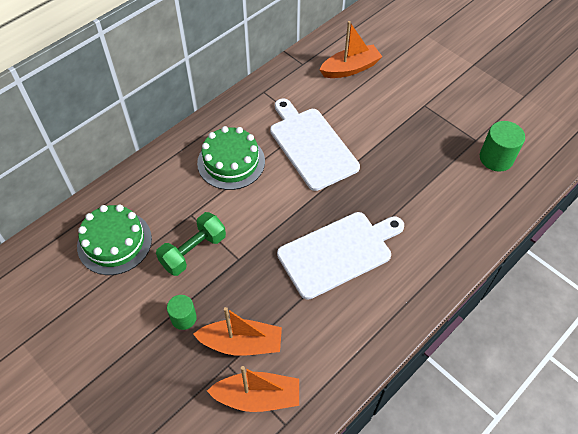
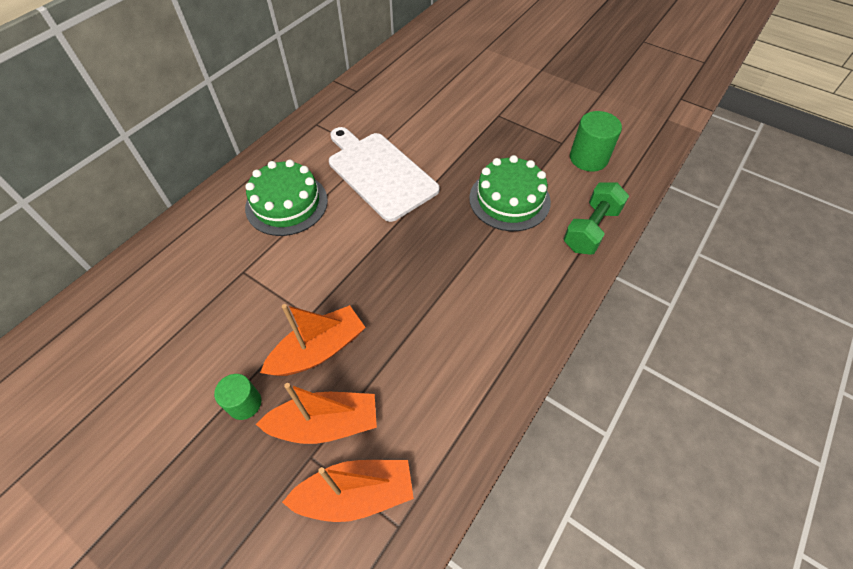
camera: 10 degrees left, 0 degrees up
green cake [77,204,152,275] -> green cake moved to [469,155,551,231]
green dumbbell [156,212,226,276] -> green dumbbell moved to [564,182,629,255]
white cutting board [277,212,404,300] -> none
orange boat [319,21,383,78] -> orange boat moved to [260,304,366,376]

